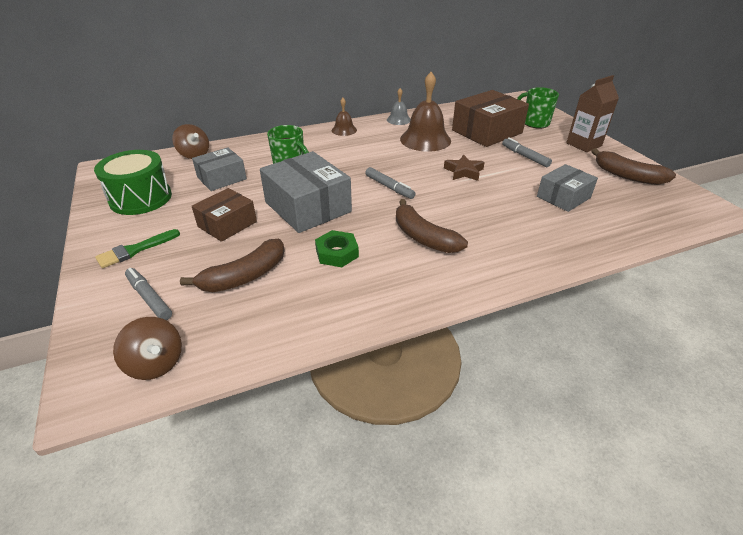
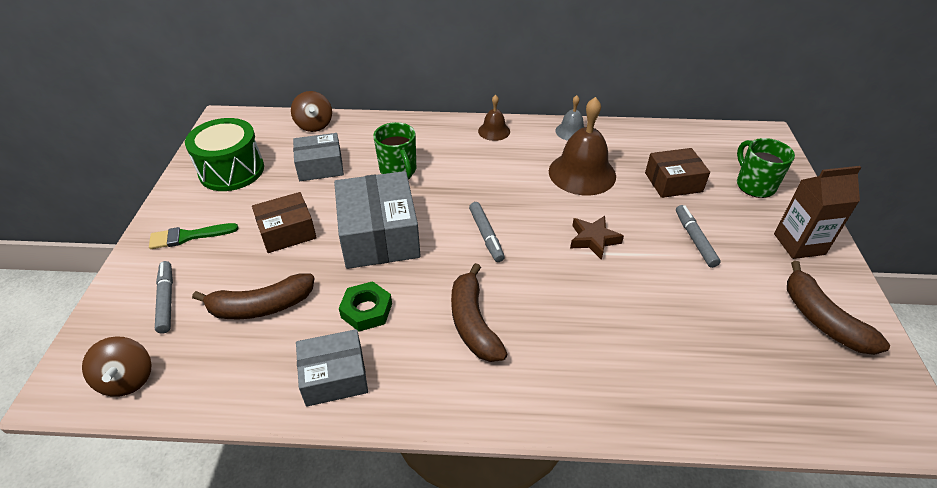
camera: 25 degrees right, 5 degrees up
brown box [452,90,529,147] -> brown box [645,148,710,198], size x0.61
grey box [537,164,598,212] -> grey box moved to [296,329,368,407]

